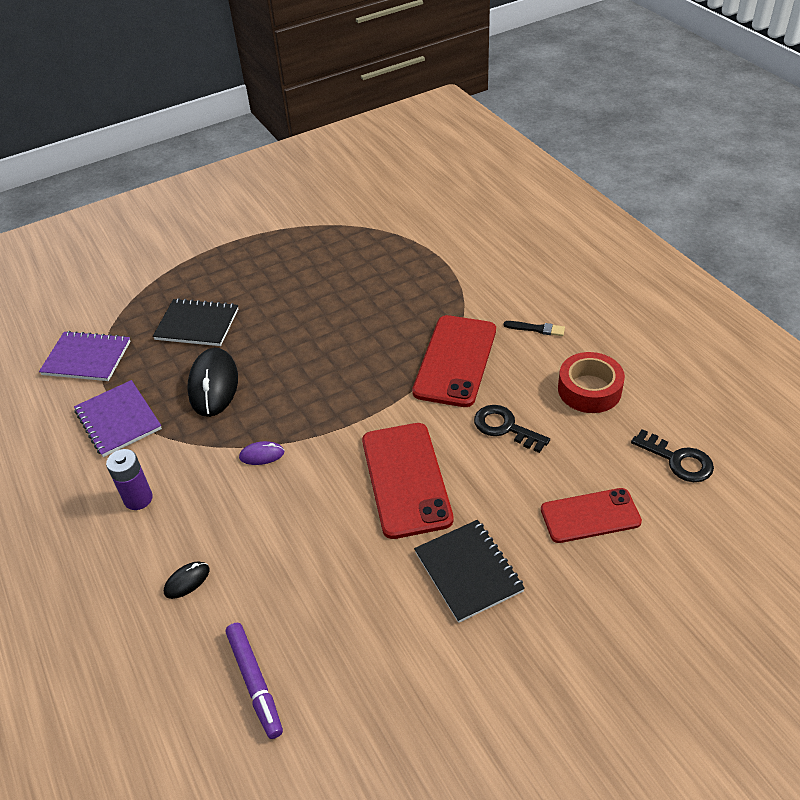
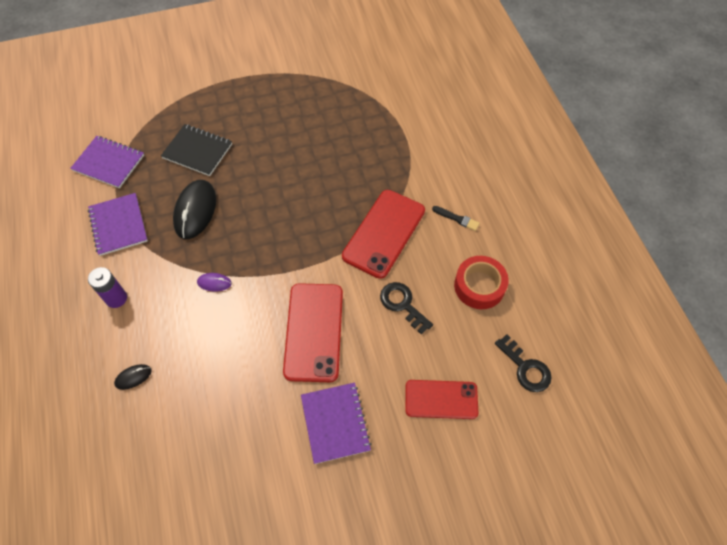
camera: 10 degrees right, 15 degrees up
purple marker [226,623,283,739] -> none
black notebook [414,520,525,623] -> purple notebook [301,382,371,464]

